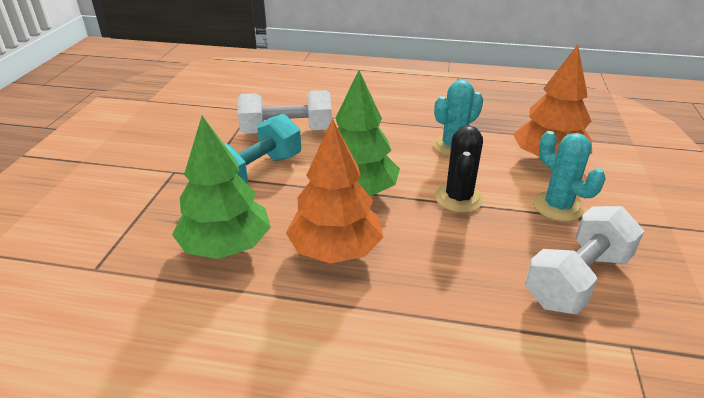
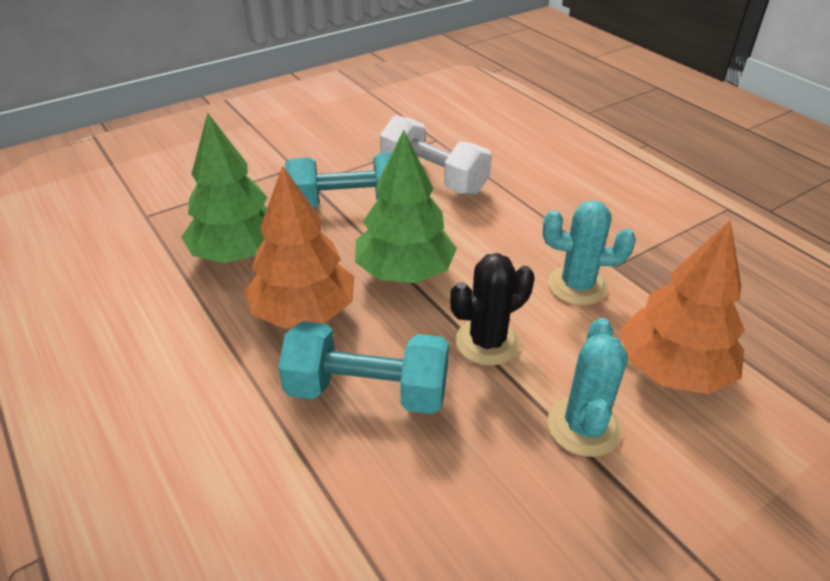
camera: 45 degrees right, 5 degrees up
white dumbbell [525,206,644,314] -> none
none -> turquoise dumbbell [278,321,449,414]

